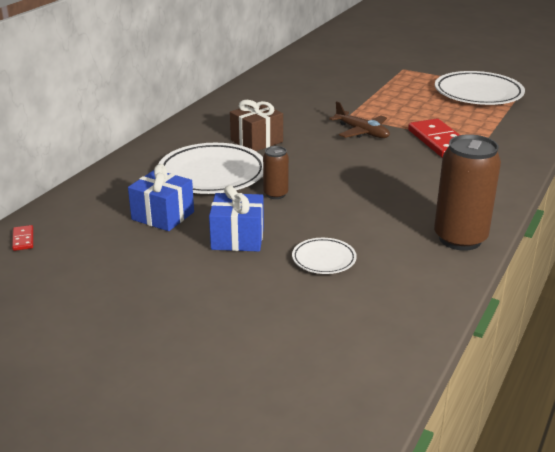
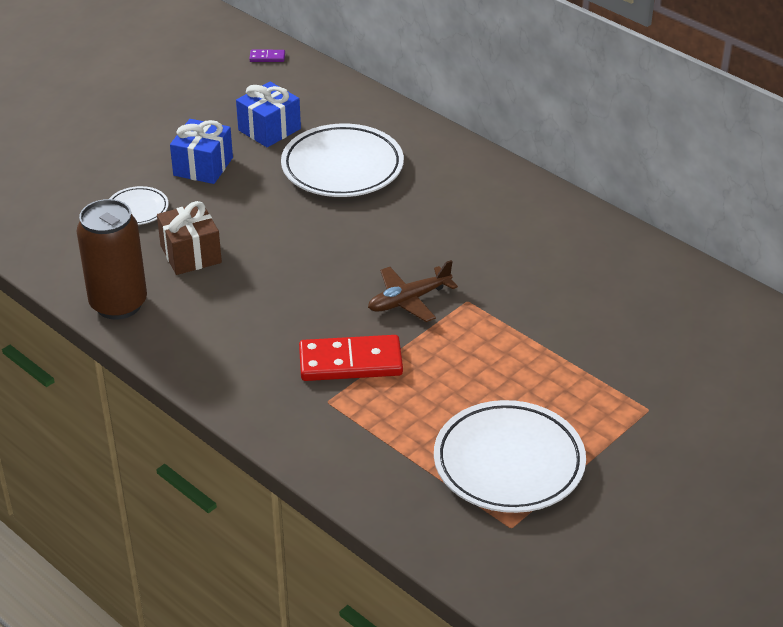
camera: 105 degrees right, 10 degrees up
red domino [12,225,33,251] -> purple domino [249,50,285,62]
brown gift [230,100,283,151] -> brown gift moved to [157,201,222,275]
brown can [263,146,289,199] -> none

